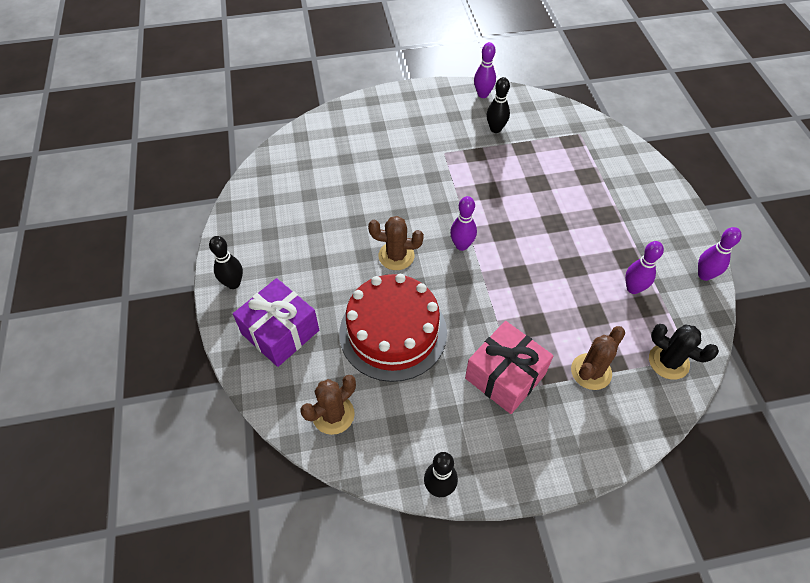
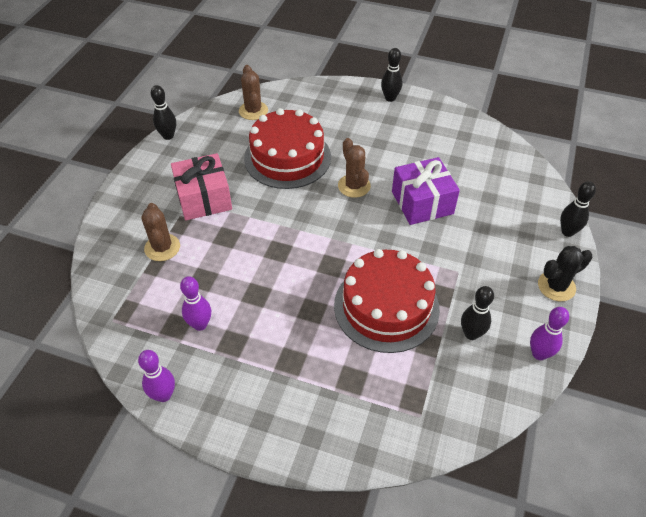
camera: 120 degrees right, 5 degrees down
purple gift [233,278,319,367] -> purple gift moved to [392,157,460,225]
brown cactus [368,216,424,270] -> brown cactus turned 60 degrees counterclockwise [338,138,371,198]
purple bowling pin [450,196,477,251] -> none
black cactus [649,324,719,380] -> black cactus moved to [538,246,592,301]
none -> red cake [334,249,440,353]
none -> black bowling pin [560,181,596,237]

